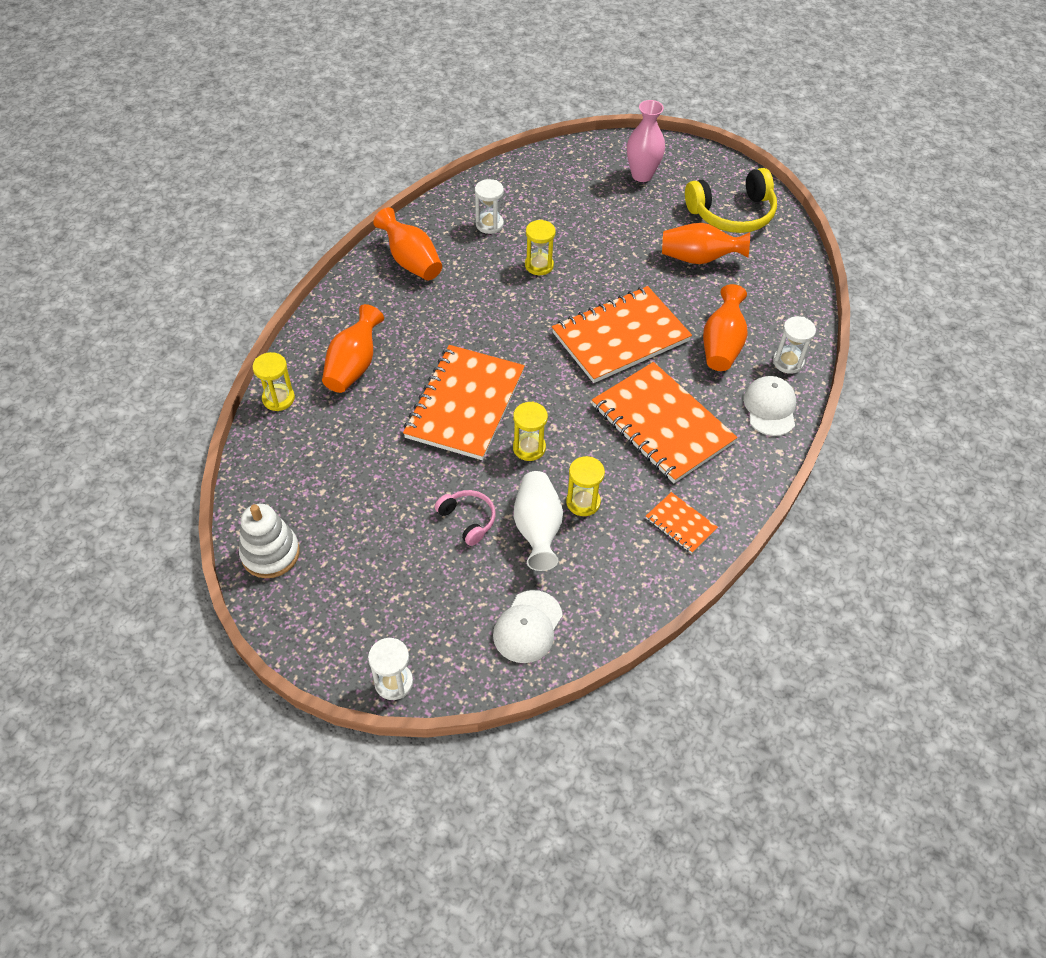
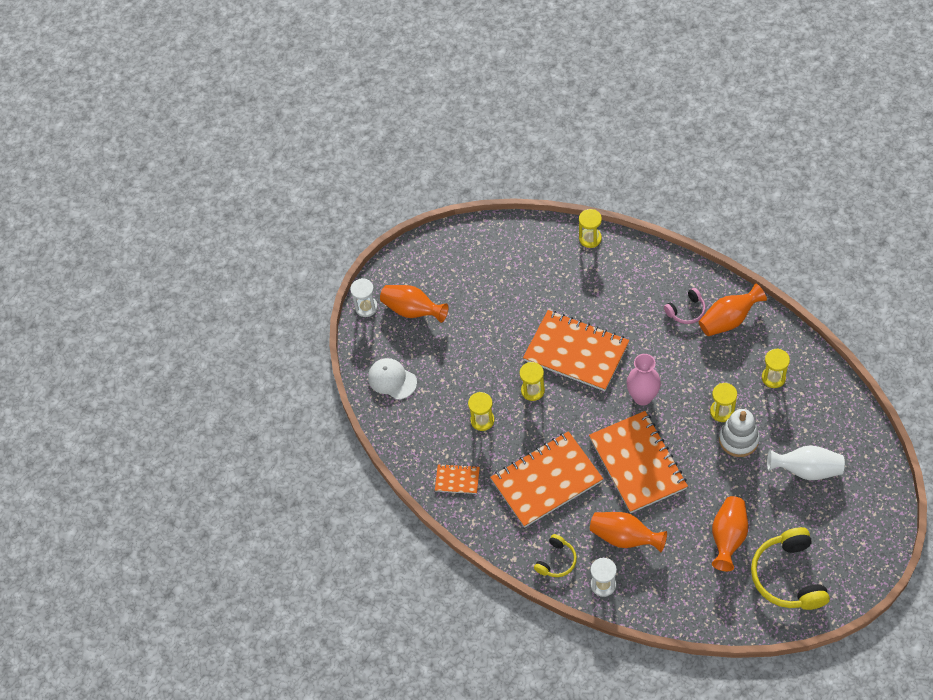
camera: 105 degrees right, 5 degrees up
white stacking toy [239,504,300,578] -> white stacking toy moved to [719,409,760,457]
orange vase [322,304,384,393] -> orange vase moved to [380,285,448,323]
pink headphones [435,490,496,546] -> pink headphones moved to [664,288,706,324]
white hourglass [475,179,504,234] -> yellow hourglass [762,348,790,388]
white vase [514,471,563,571] -> white vase moved to [767,445,845,480]
pink vase [627,100,665,182] -> pink vase moved to [627,354,661,406]
orange notebook [646,492,718,554] -> orange notebook turned 45 degrees clockwise [435,464,480,494]
white cap [743,376,796,436] -> yellow headphones [534,534,577,577]

